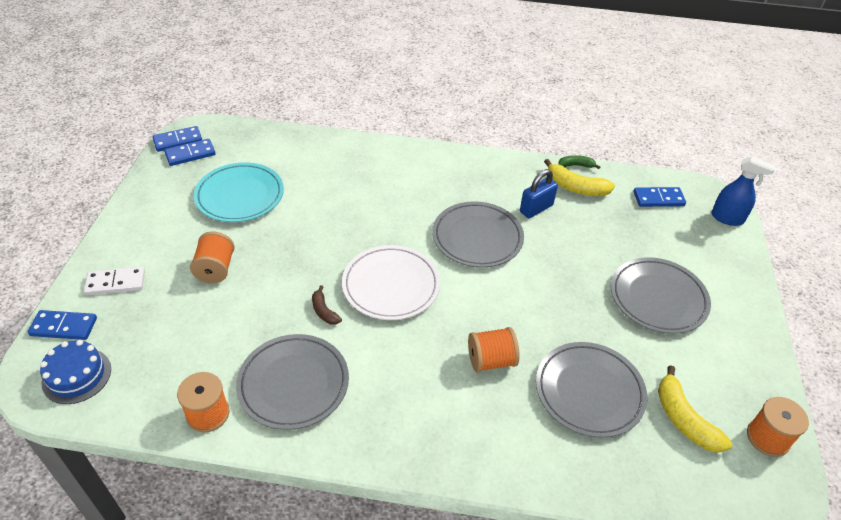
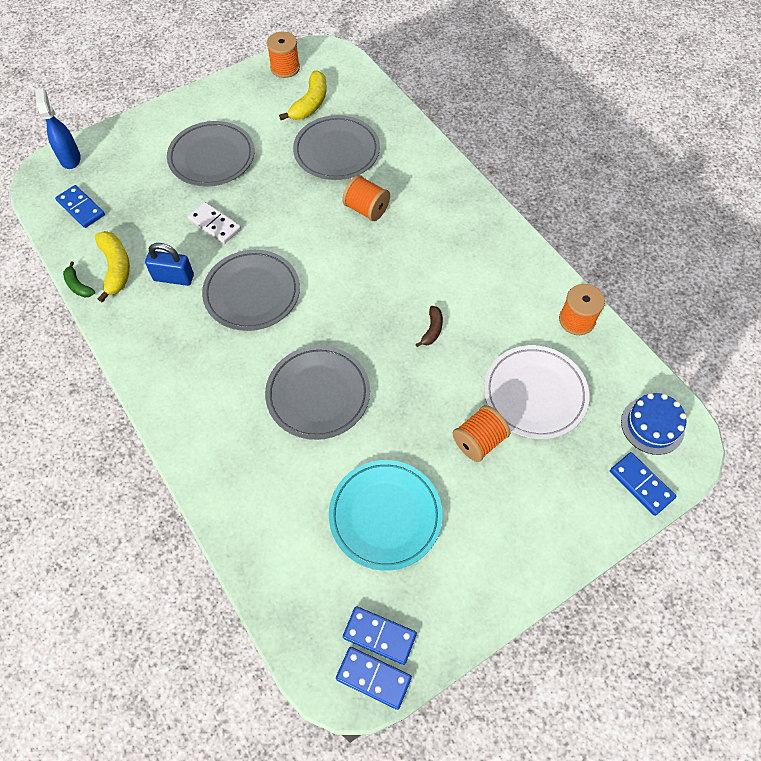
camera: 130 degrees left, 15 degrees up
white domino [84,267,145,295] -> white domino moved to [188,202,241,244]
grey plate [236,334,349,430] -> grey plate moved to [265,346,370,440]
white plate [342,245,440,320] -> white plate moved to [484,345,590,439]

